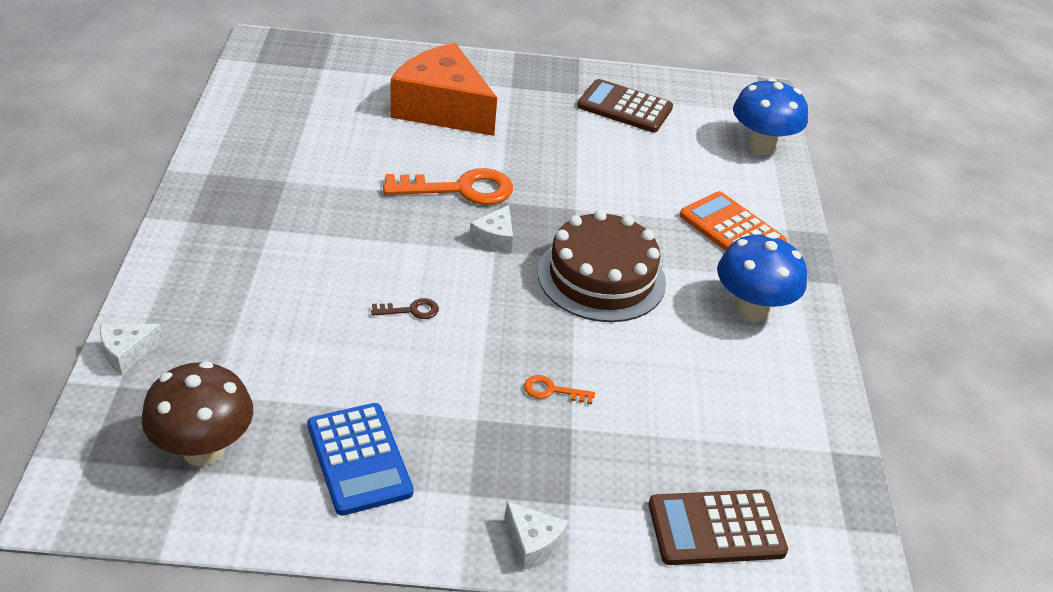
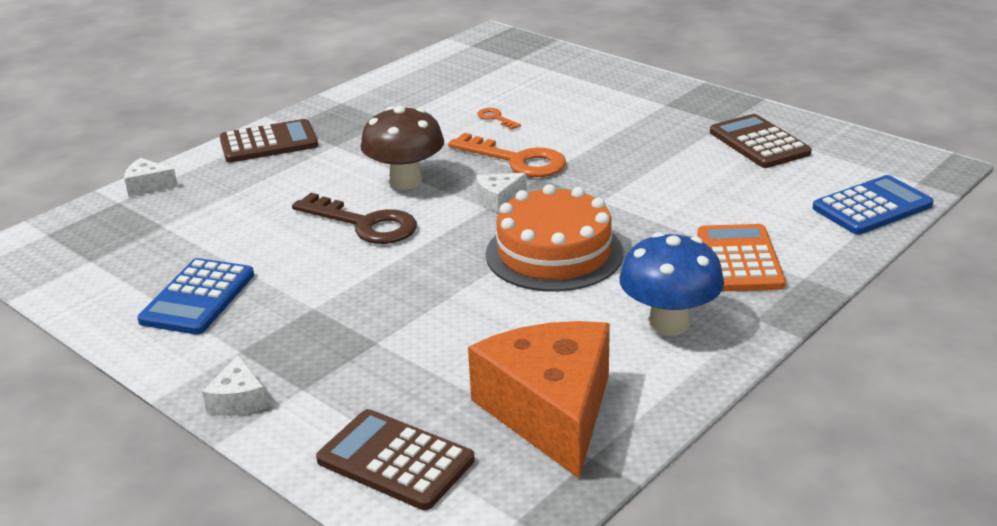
camera: 45 degrees right, 10 degrees down
brown mushroom [142,361,253,466] -> brown mushroom moved to [360,106,444,190]
brown key [371,298,439,319] -> brown key [292,193,417,244], size x2.18
orange cheese [390,43,497,136] -> orange cheese moved to [468,321,610,479]
orange key [524,375,595,404] -> orange key moved to [477,108,521,130]
brown cake [538,210,666,322] -> orange cake [486,184,623,292]
blue mushroom [733,78,808,155] -> blue calculator [813,175,934,235]
none -> brown calculator [220,119,318,163]

